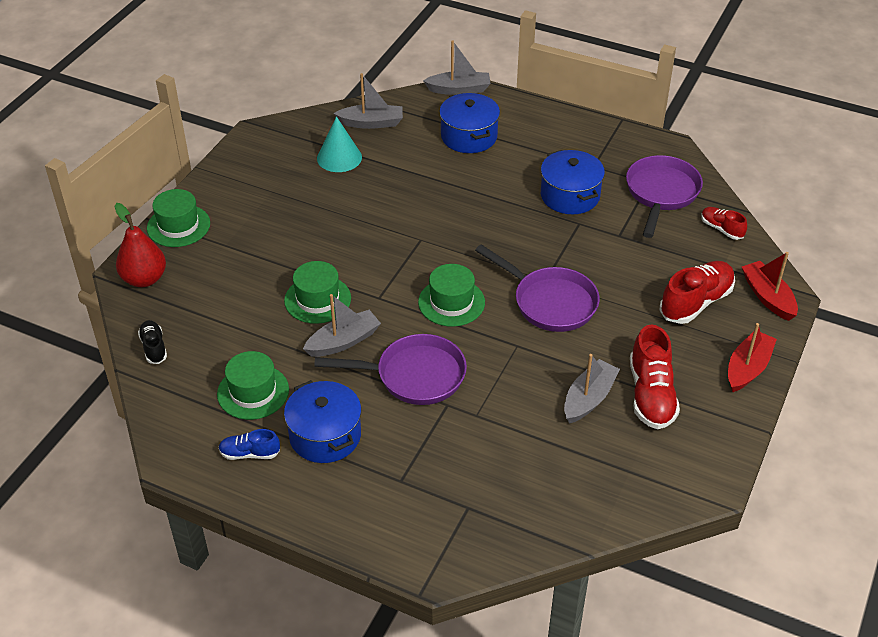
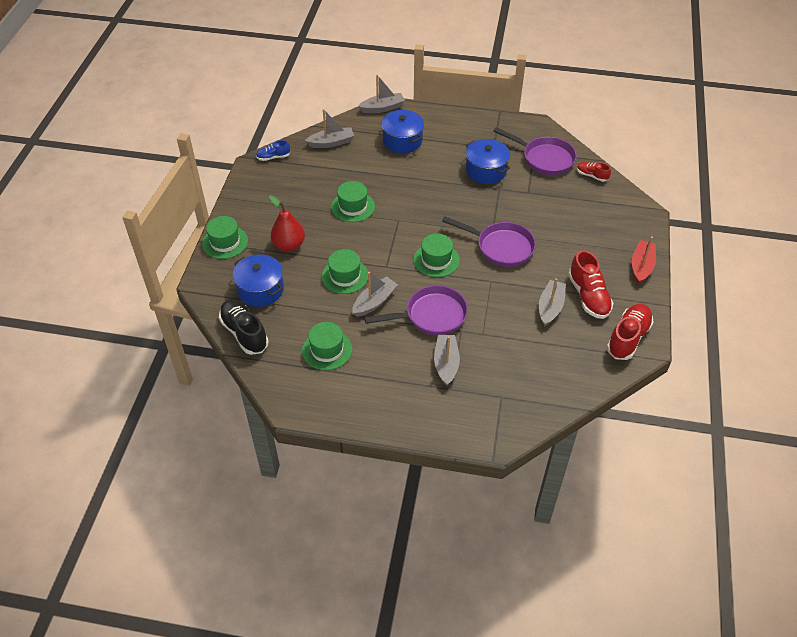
camera: 15 degrees left, 5 degrees up
red pear [115,203,166,287] -> red pear moved to [269,195,305,252]
black shoe [138,320,167,364] -> black shoe [219,300,269,355], size x1.80
blue shoe [218,429,280,460] -> blue shoe moved to [256,140,290,161]
blue pot [284,380,361,463] -> blue pot moved to [233,254,284,307]
turquoise cone [317,116,362,172] -> none
purple pan [626,155,703,238] -> purple pan turned 120 degrees clockwise [493,127,577,175]
red shoe [660,261,735,324] -> red shoe moved to [607,304,654,360]
red boat [742,252,798,321] -> none
none -> green hat [331,181,375,222]
none -> grey boat [434,335,460,386]

